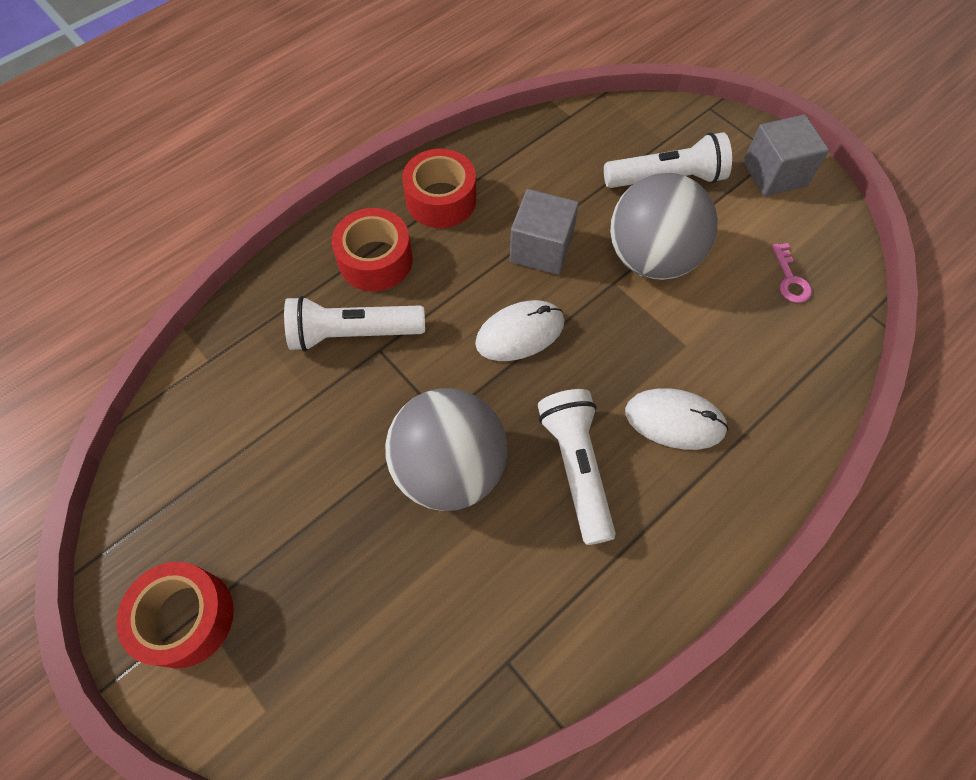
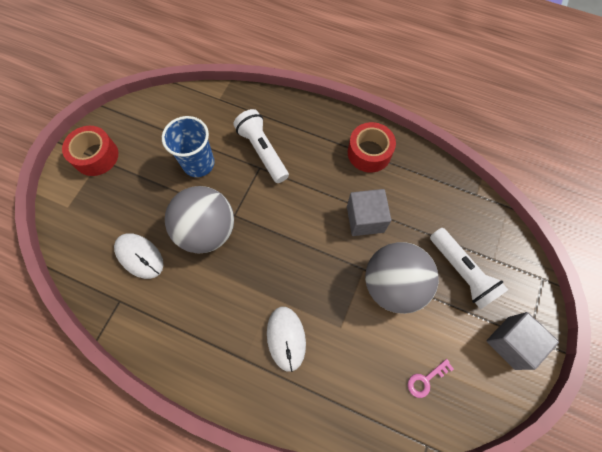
camera: 65 degrees right, 5 degrees up
red tape [332,208,413,292] -> none
white mouse [475,300,565,361] -> white mouse moved to [114,233,163,279]
white flashlight [538,389,616,545] -> none
none -> blue cup [162,116,215,177]

